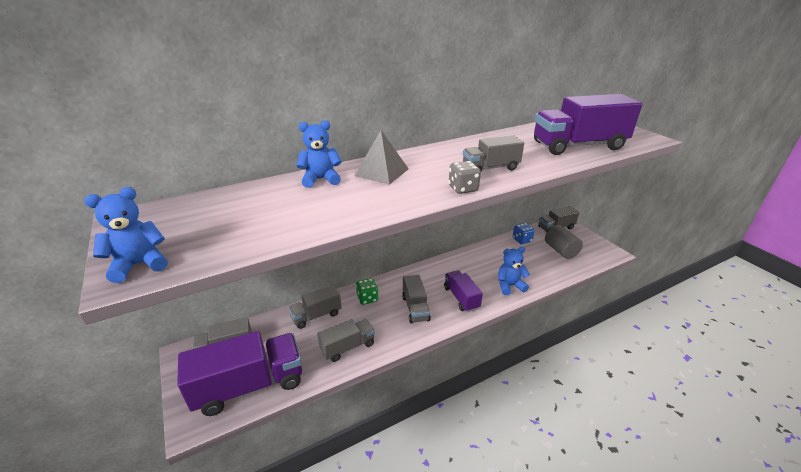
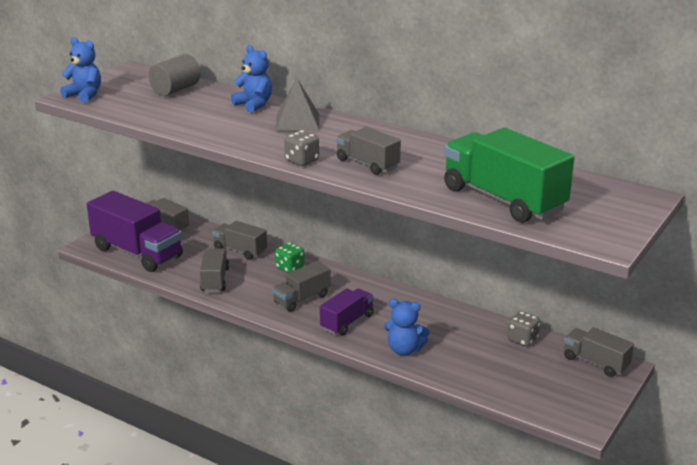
camera: 60 degrees right, 5 degrees down
grey truck [317,319,375,362] -> grey truck turned 120 degrees counterclockwise [200,249,229,292]
blue teddy bear [498,247,530,295] -> blue teddy bear turned 150 degrees clockwise [384,299,430,356]
blue dice [513,223,535,244] -> grey dice [507,311,540,347]
purple truck [534,94,642,155] -> green truck [444,128,574,223]
grey cylinder [545,225,583,259] -> grey cylinder moved to [148,54,201,96]

